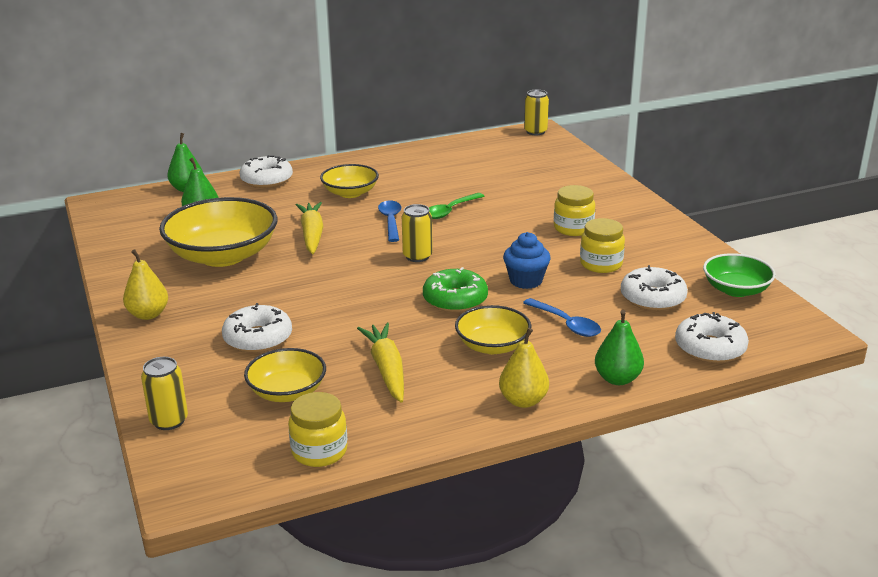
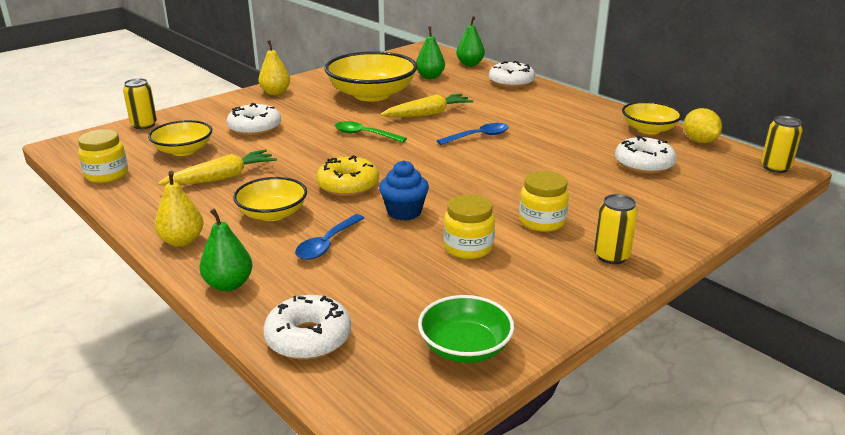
camera: 70 degrees right, 0 degrees up
yellow bowl [320,164,379,198] -> yellow bowl moved to [622,101,682,134]
yellow can [402,204,433,262] -> yellow can moved to [594,194,638,264]
green donut [423,267,488,312] -> yellow donut [316,155,379,197]
green spoon [429,193,484,219] -> green spoon moved to [335,121,407,143]
white donut [621,265,688,311] -> white donut moved to [615,136,677,174]
none -> yellow lemon [684,108,722,143]

